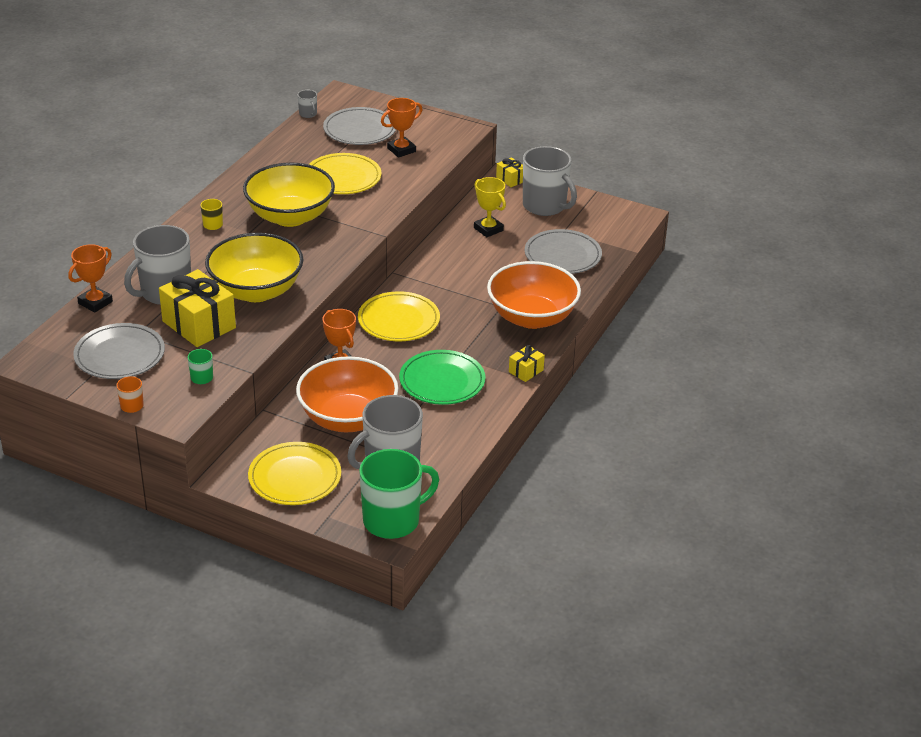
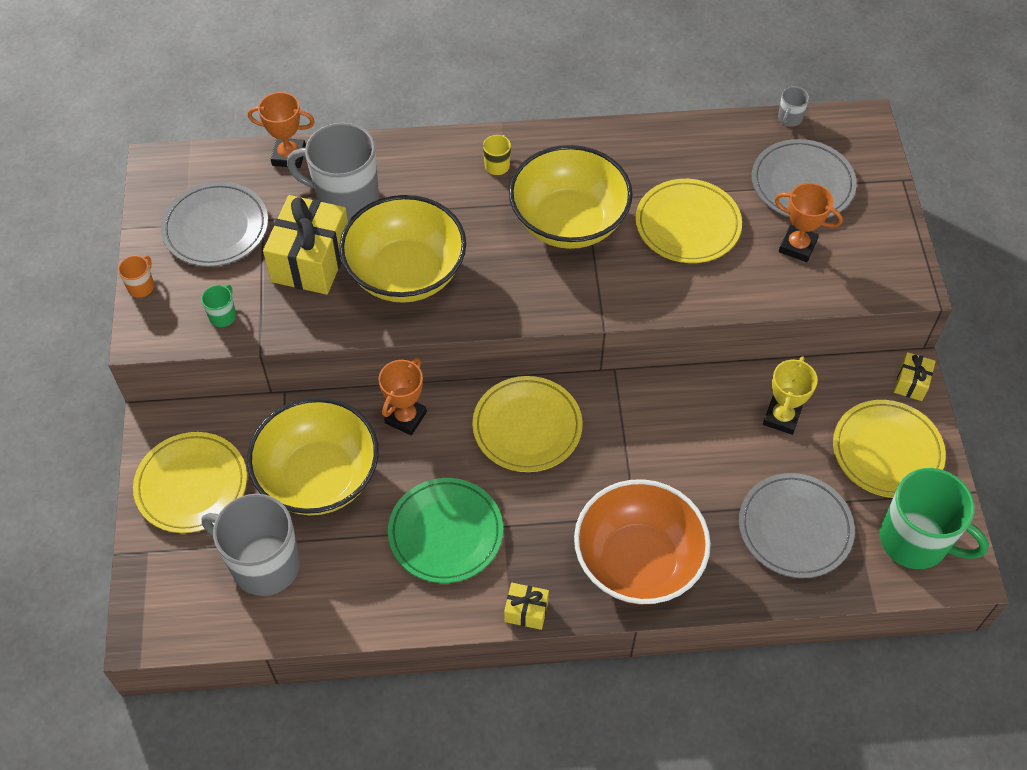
camera: 60 degrees right, 20 degrees up
orange bowl [296,356,398,433] -> yellow bowl [247,398,379,515]
green mug [359,449,439,539] -> green mug moved to [880,468,989,569]
grey mug [523,146,577,216] -> yellow plate [833,400,946,498]

